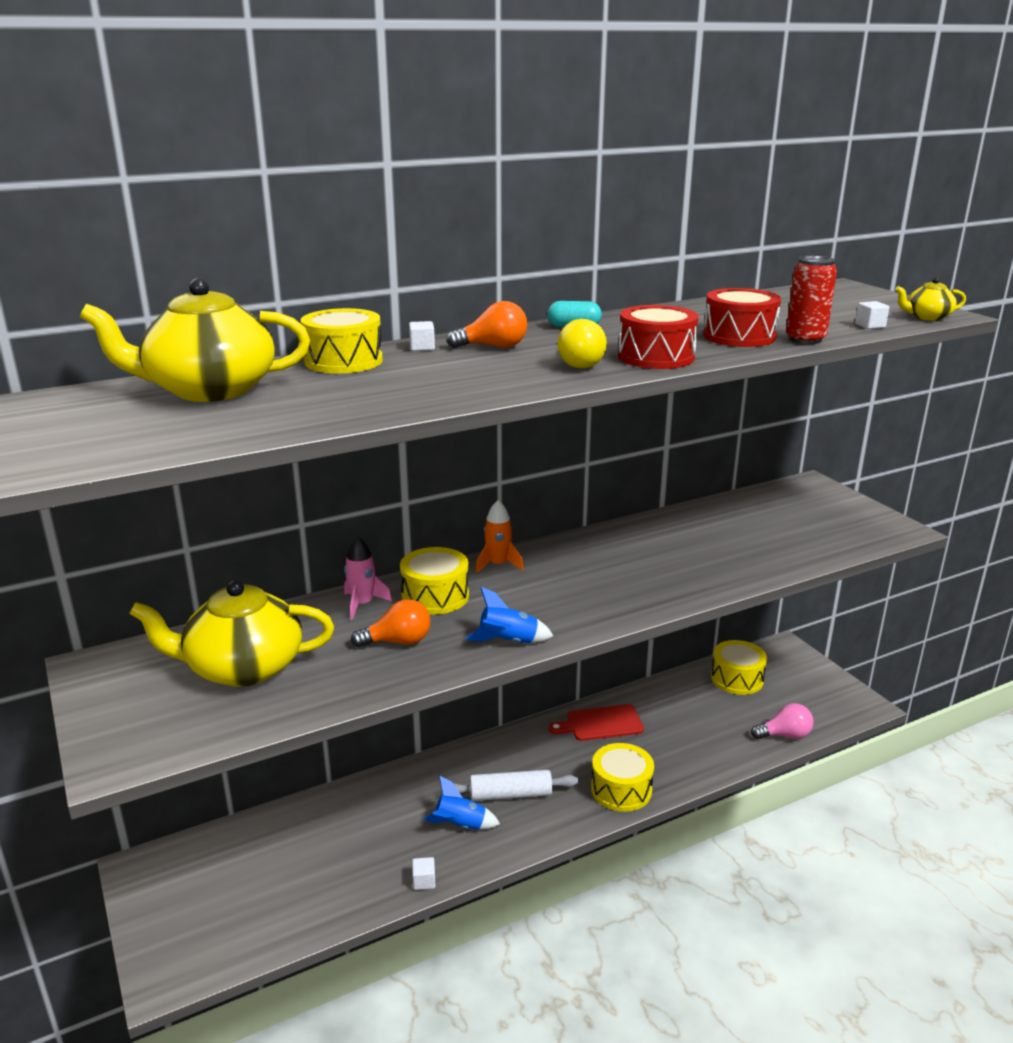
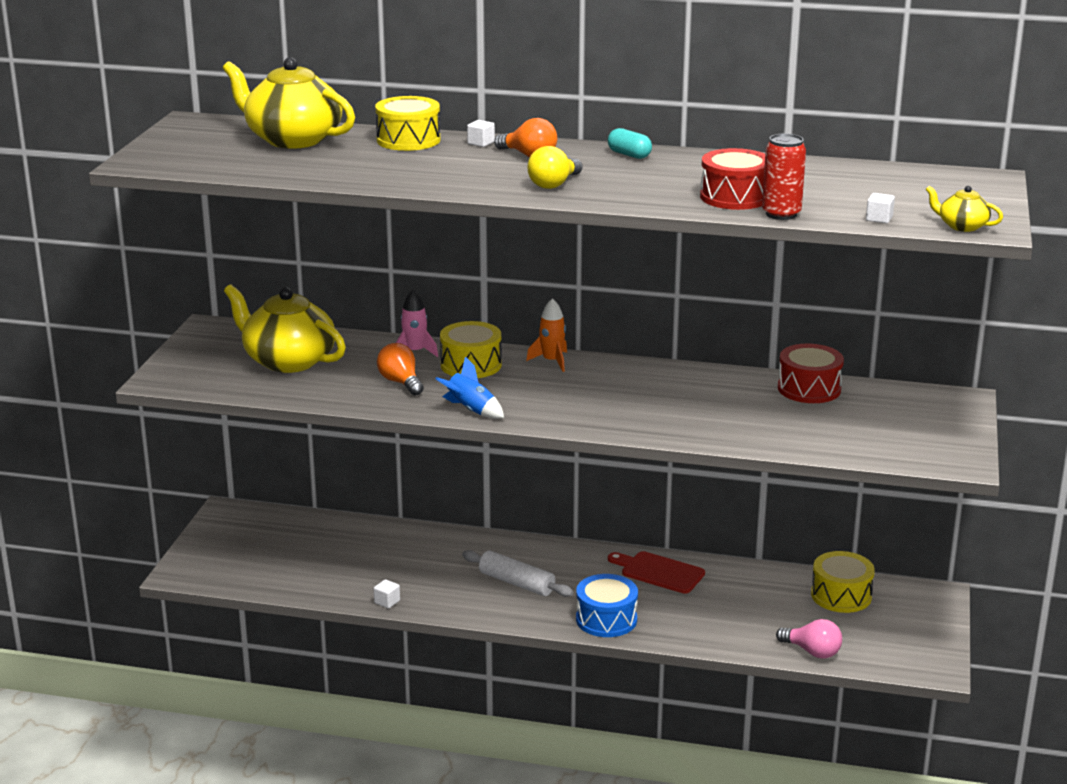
camera: 40 degrees right, 0 degrees up
orange light bulb [351,599,431,647] -> orange light bulb turned 150 degrees counterclockwise [377,343,424,396]
blue rocket [424,776,500,830] -> none
yellow drum [591,743,654,812] -> blue drum [576,574,638,637]
red drum [618,305,699,369] -> red drum moved to [778,344,844,403]

